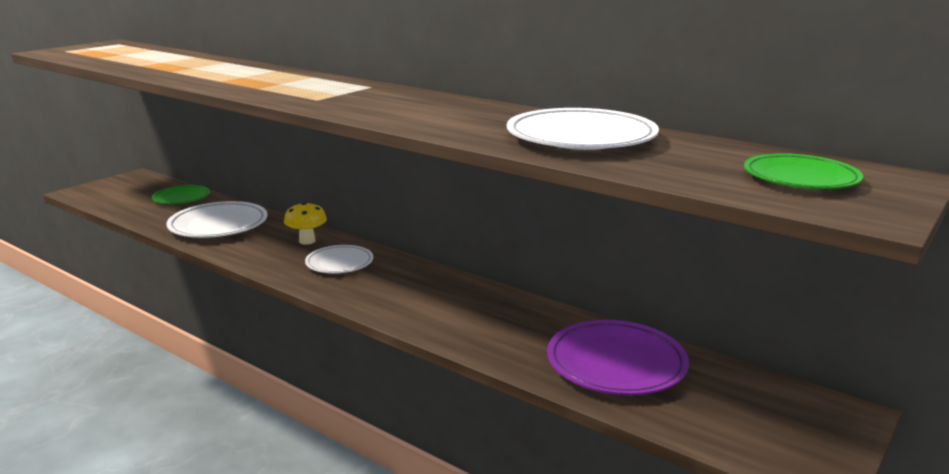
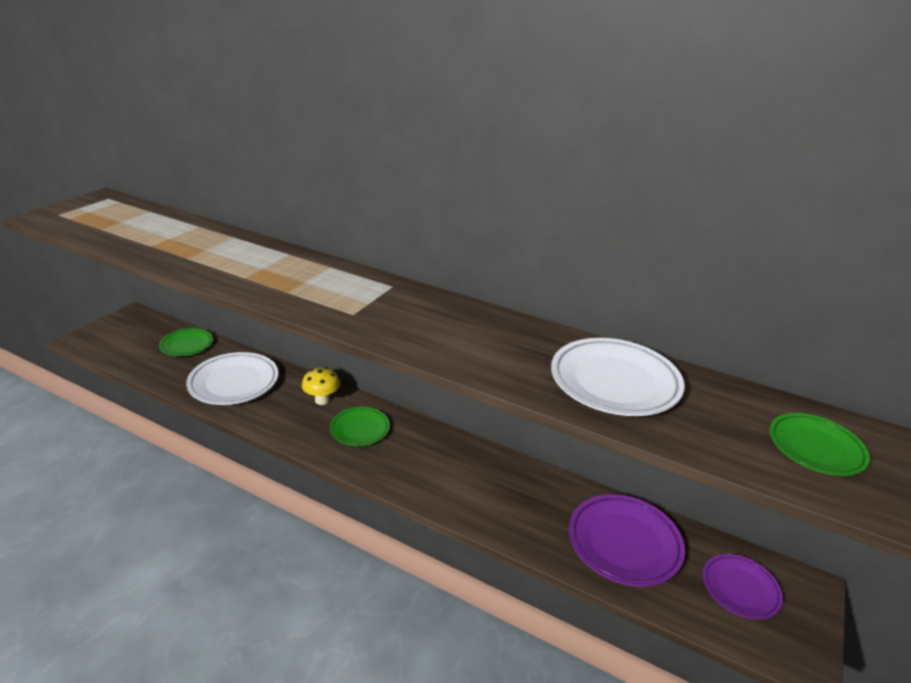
camera: 10 degrees left, 10 degrees up
white plate [305,245,373,273] -> green plate [330,407,390,446]
none -> purple plate [703,554,783,620]

